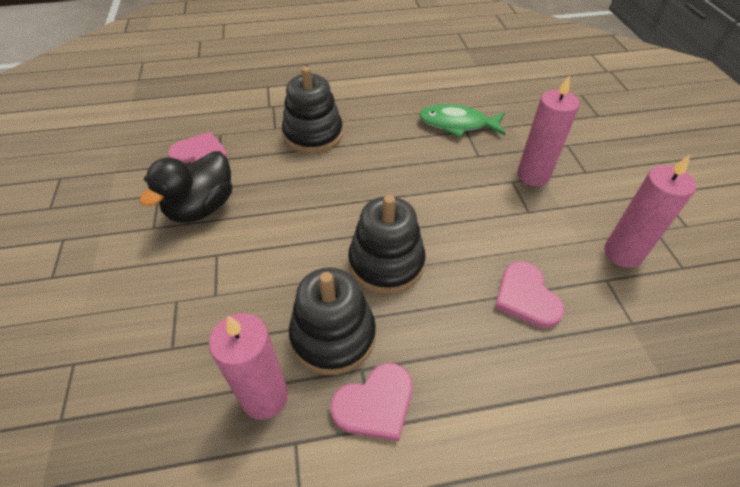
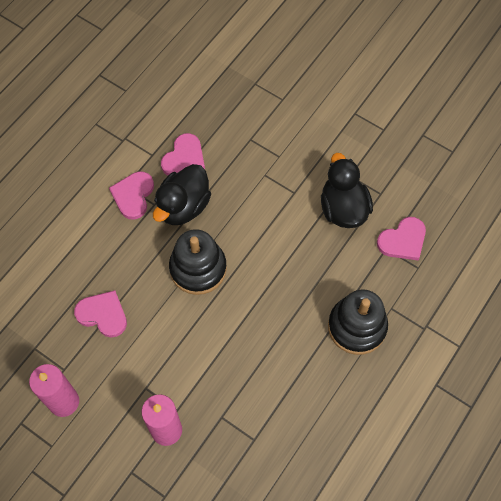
camera: 135 degrees right, 15 degrees up
pink candle [209,313,288,420] -> pink heart [161,133,205,176]
black stacking toy [289,267,376,375] -> black duck [153,164,211,225]
green fish [419,104,505,137] -> none

